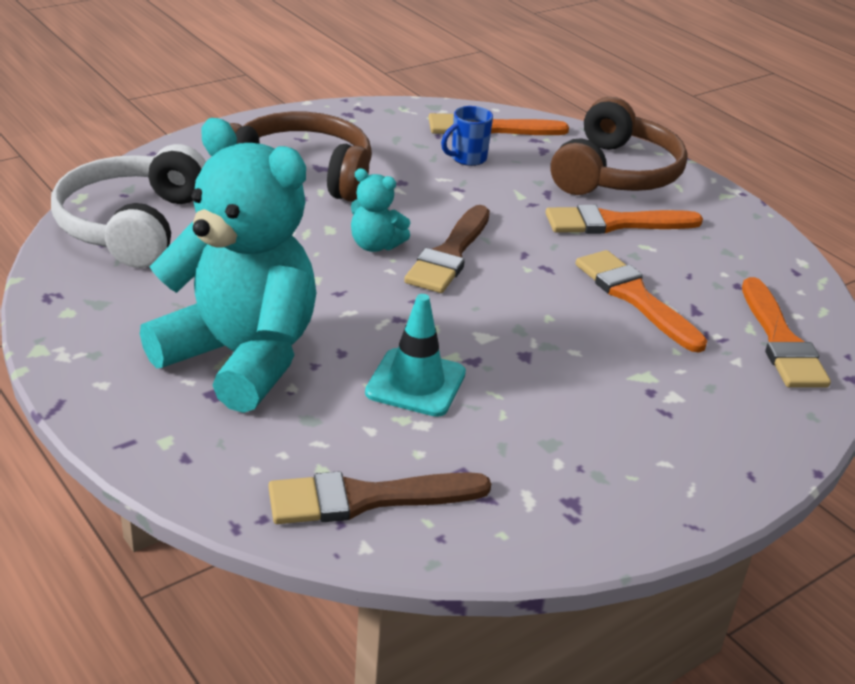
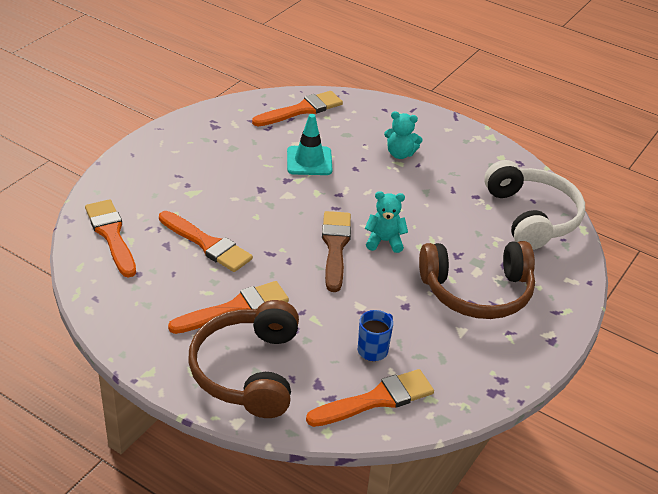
camera: 160 degrees right, 5 degrees up
turquoise teddy bear [140,118,316,413] -> turquoise teddy bear [384,111,423,159], size x0.42
brown brush [268,471,491,524] -> orange brush [252,91,343,126]

